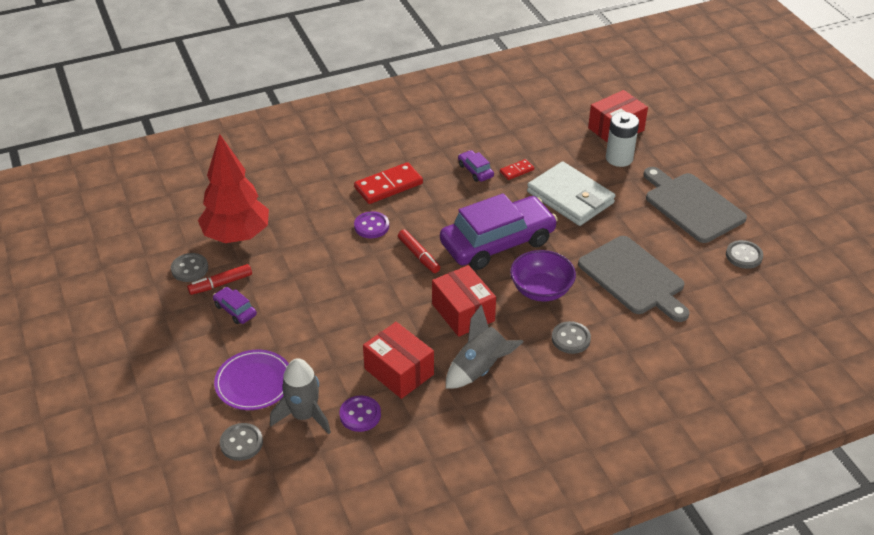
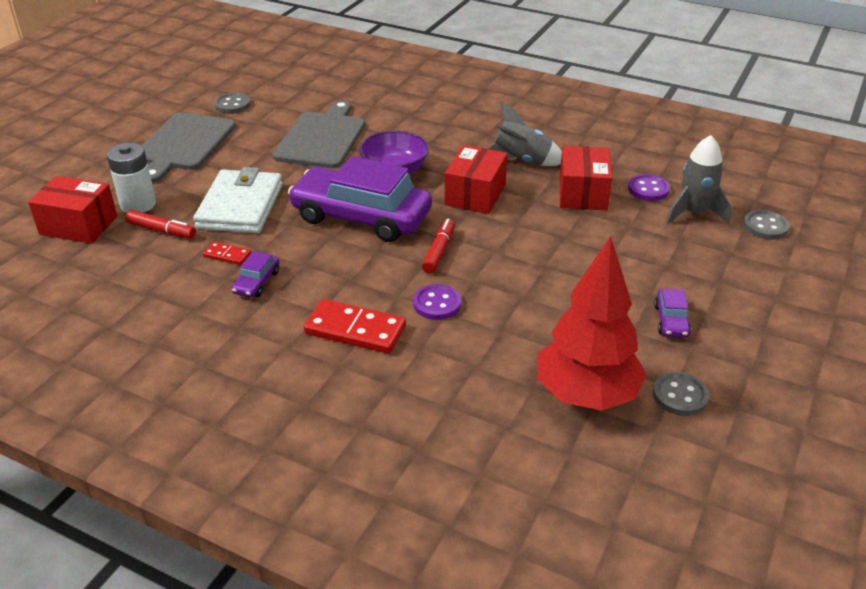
camera: 130 degrees left, 5 degrees down
red marker [187,264,252,295] -> red marker moved to [125,210,196,239]
purple plate [214,350,289,410] -> none
grey button [552,321,591,354] -> none

